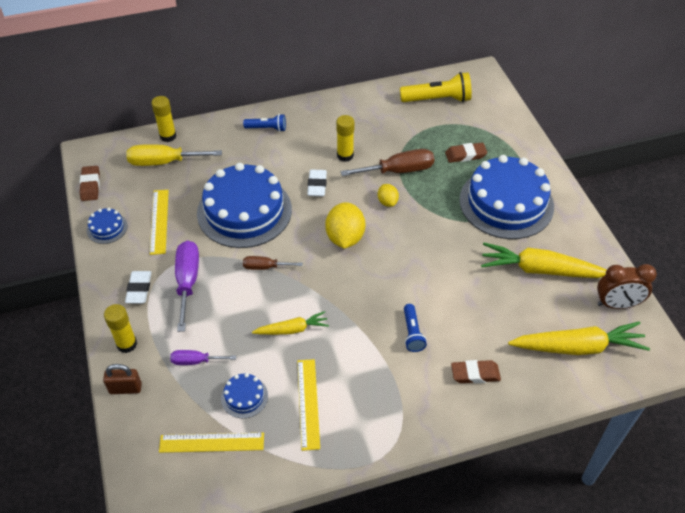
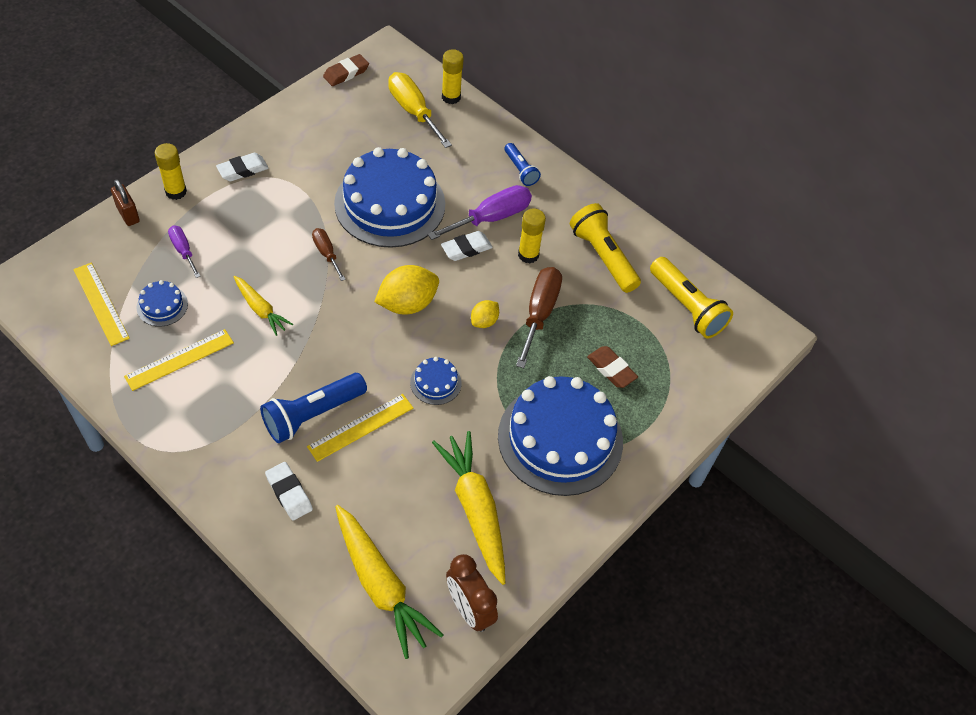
camera: 55 degrees right, 5 degrees up
blue cake [87,208,128,244] -> blue cake moved to [410,357,462,405]
yellow ruler [150,190,169,255] -> yellow ruler moved to [307,394,413,462]
purple screwdriver [175,240,199,332] -> purple screwdriver moved to [428,185,532,240]
brown screwdriver [340,149,434,176] -> brown screwdriver turned 120 degrees counterclockwise [516,267,562,368]
blue flashlight [404,304,427,352] -> blue flashlight [260,373,367,443], size x1.74
brown eraser [451,360,501,383] -> white eraser [265,462,313,520]
none -> yellow flashlight [570,203,641,293]

